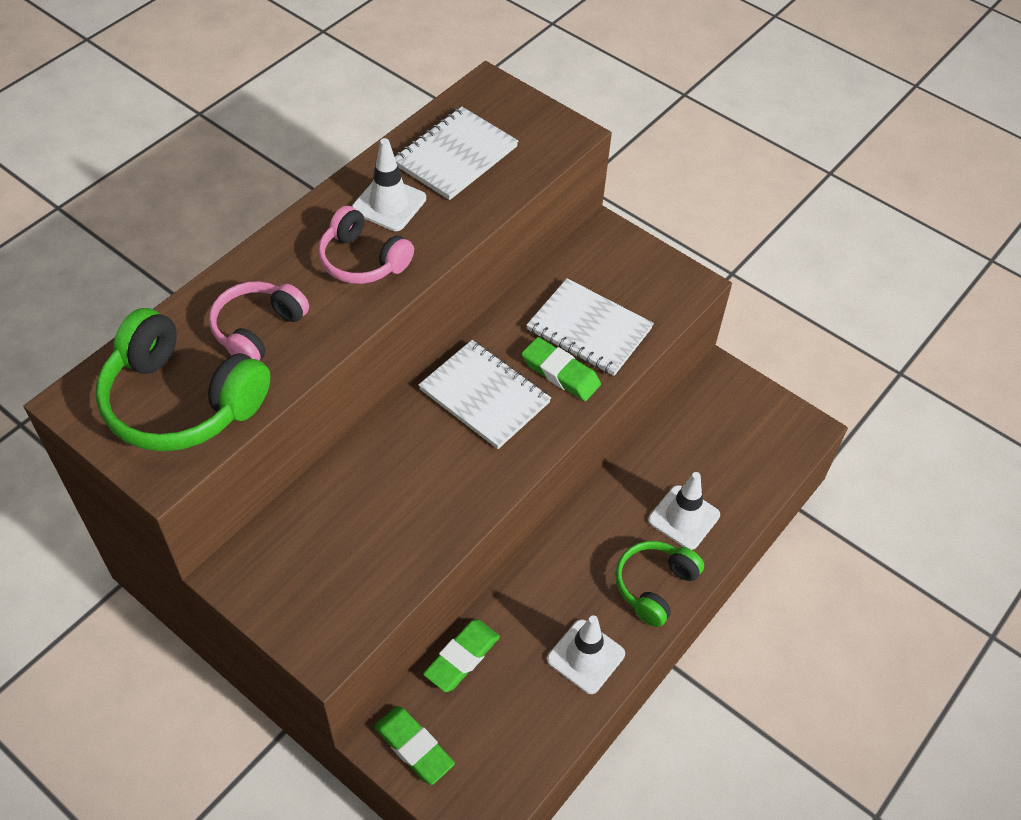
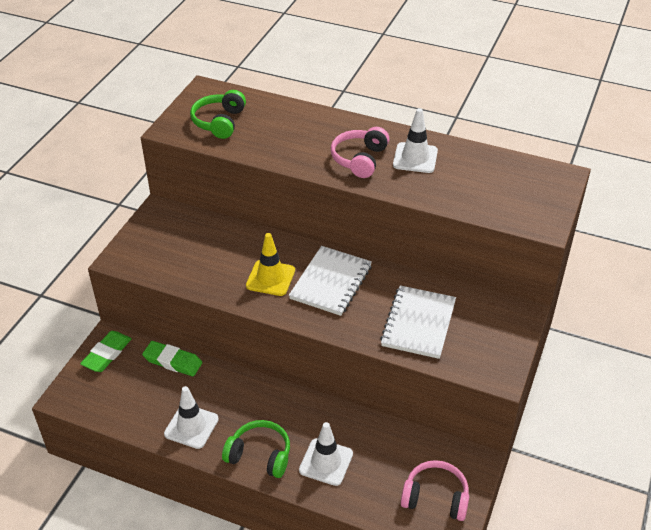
camera: 75 degrees right, 10 degrees down
green headphones [96,308,270,452] -> green headphones [190,90,246,139], size x0.62
pink headphones [209,281,309,361] -> pink headphones moved to [401,460,469,521]
white notebook [395,107,518,200] -> none
green eraser [522,337,601,401] -> none
none -> yellow traffic cone [246,233,295,296]

